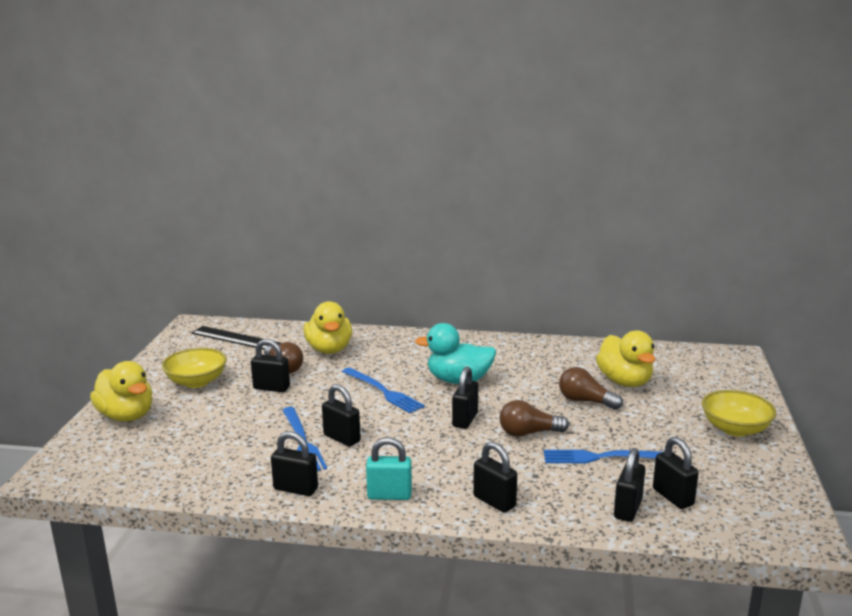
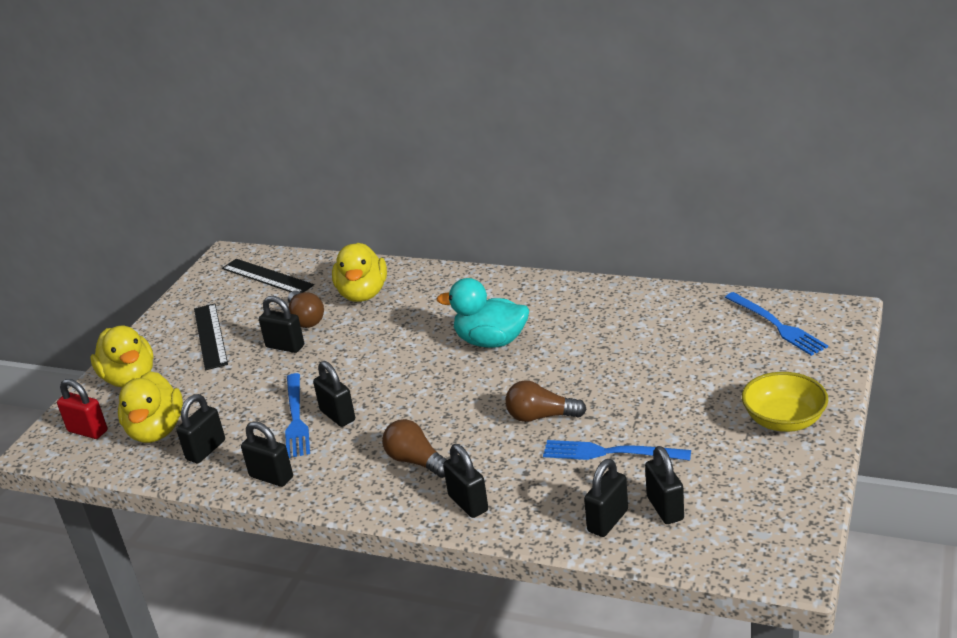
camera: 15 degrees right, 10 degrees up
yellow bowl [162,348,227,388] -> black ruler [194,303,228,370]
blue fork [342,367,425,413] -> blue fork moved to [725,292,828,356]
turquoise padlock [366,437,412,500] -> none
black padlock [452,367,478,429] -> black padlock moved to [177,394,225,463]
brown light bulb [559,367,623,410] -> brown light bulb moved to [382,419,447,478]
yellow duck [596,330,656,387] -> yellow duck moved to [118,371,183,443]
none -> red padlock [57,379,108,439]

